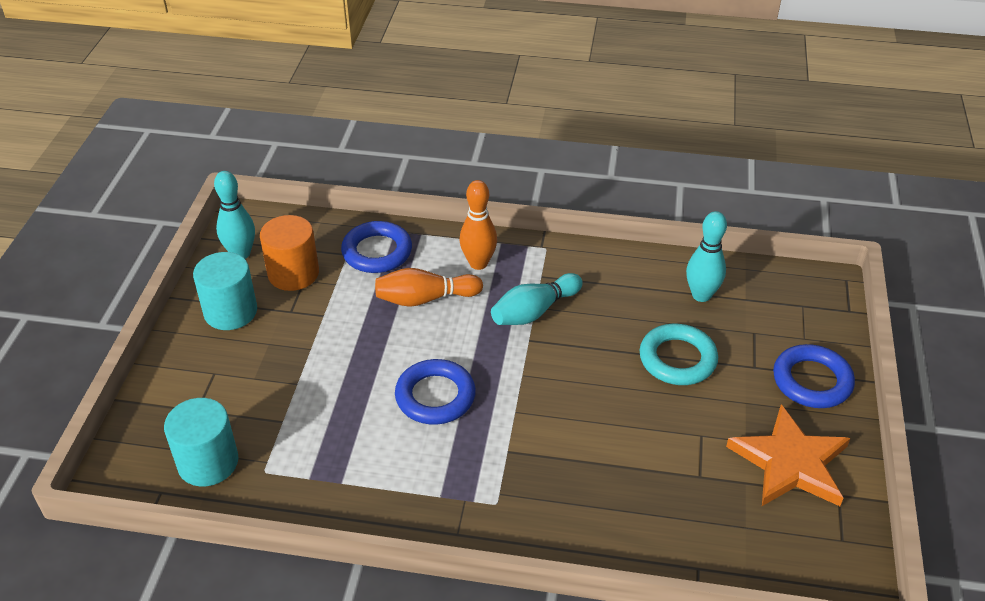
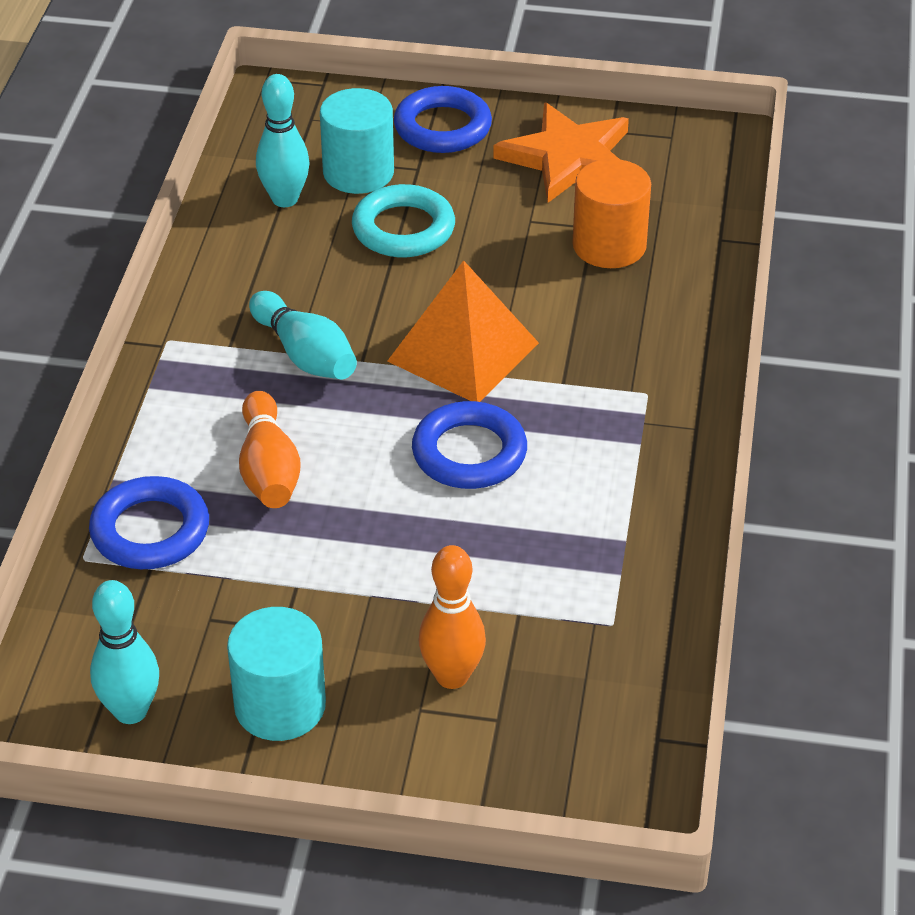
camera: 90 degrees left, 0 degrees up
turquoise cylinder [164,398,238,486] -> turquoise cylinder moved to [320,88,394,194]
orange cylinder [260,215,319,291] -> orange cylinder moved to [572,159,651,268]
orange bowling pin [460,180,497,270] -> orange bowling pin moved to [418,545,486,689]
none -> orange pyramid [387,260,539,402]

